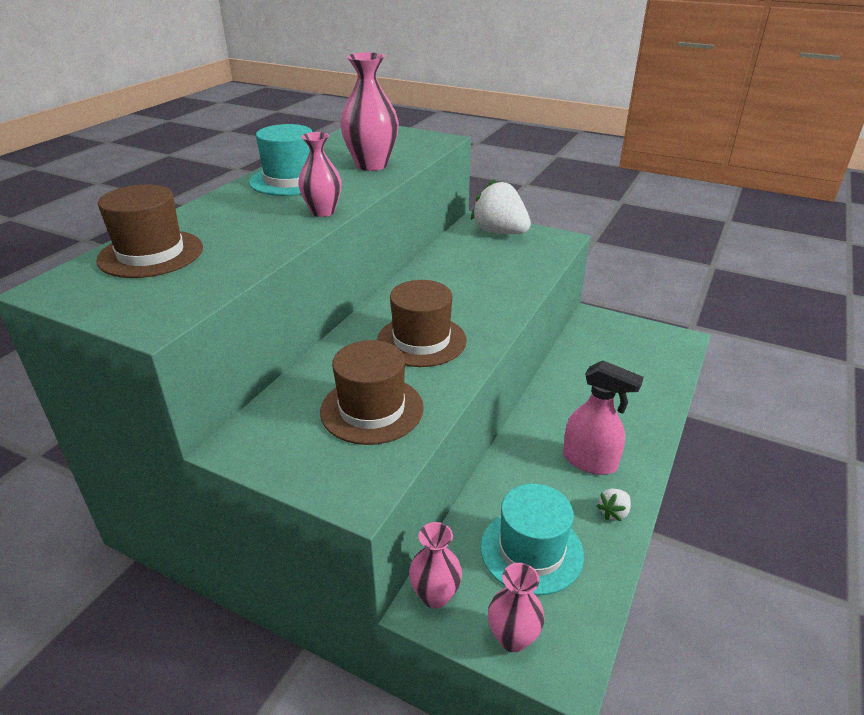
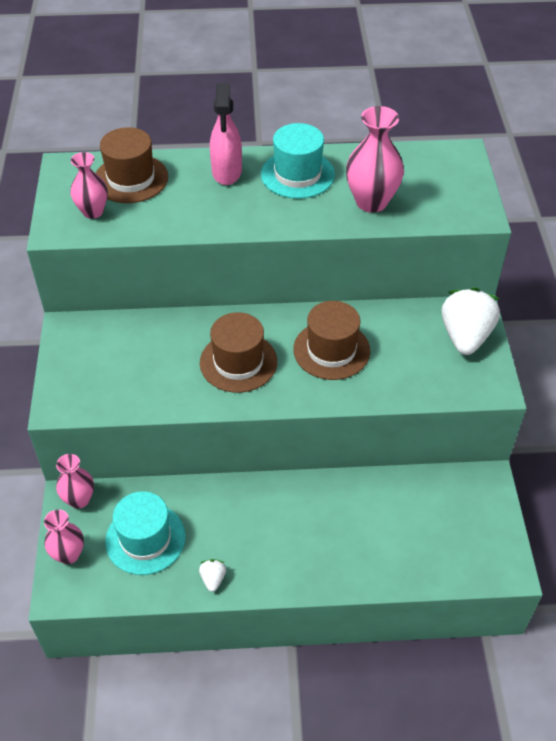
camera: 60 degrees right, 15 degrees up
pink vase [298,132,342,217] -> pink vase moved to [70,152,108,219]
brown hat [320,340,424,445] -> brown hat moved to [293,301,370,380]
pink spray bottle [563,361,644,475] -> pink spray bottle moved to [210,83,242,185]
white strawberry [596,489,631,521] -> white strawberry turned 75 degrees clockwise [199,559,226,592]

